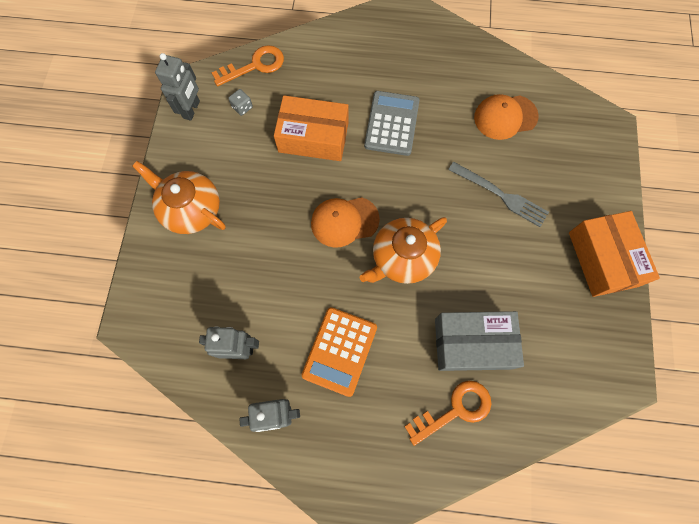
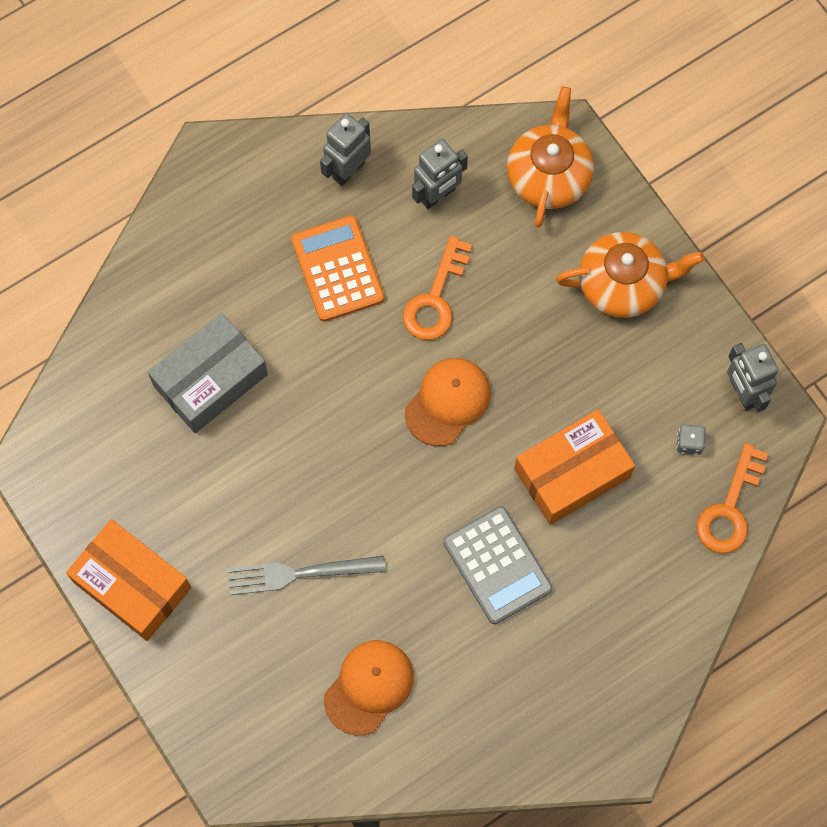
camera: 140 degrees right, 0 degrees up
orange teapot [359,217,447,284] -> orange teapot moved to [507,86,594,227]
orange key [404,381,492,446] -> orange key moved to [403,236,472,340]

